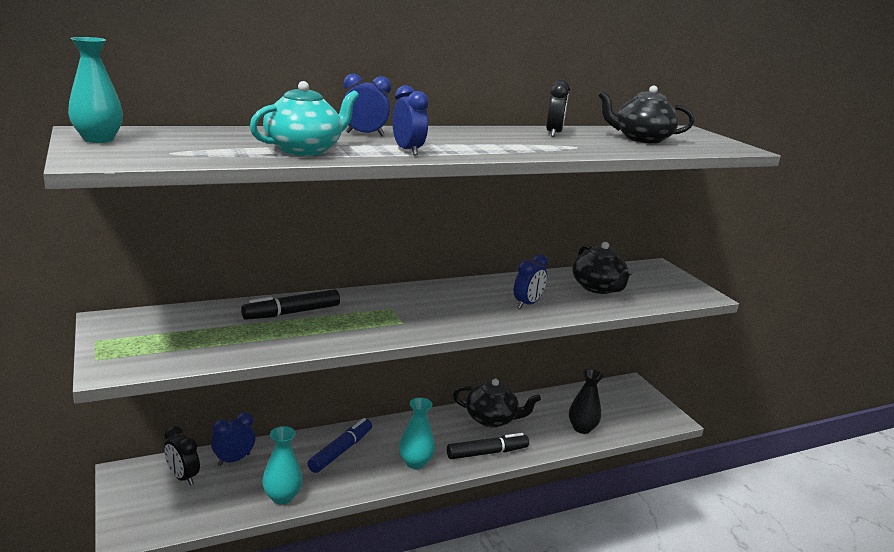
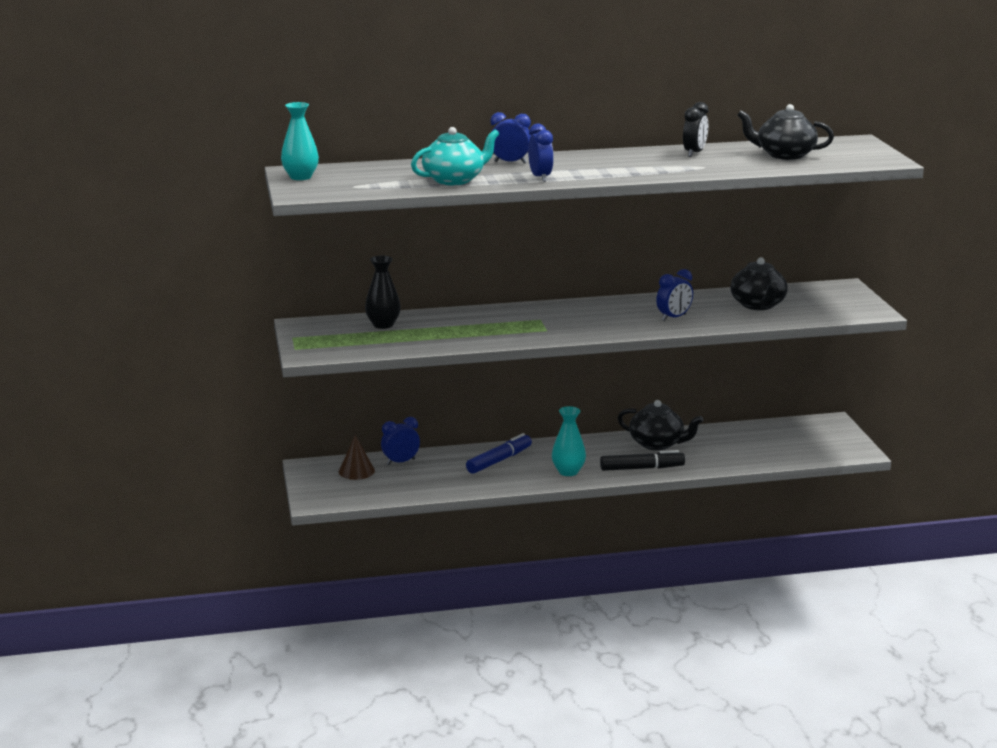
camera: 15 degrees right, 0 degrees up
black clock [164,426,200,485] -> brown cone [339,435,375,480]
black marker [241,289,340,320] -> none
turquoise vase [262,426,303,504] -> none
black vase [569,369,603,434] -> black vase moved to [365,255,401,329]

